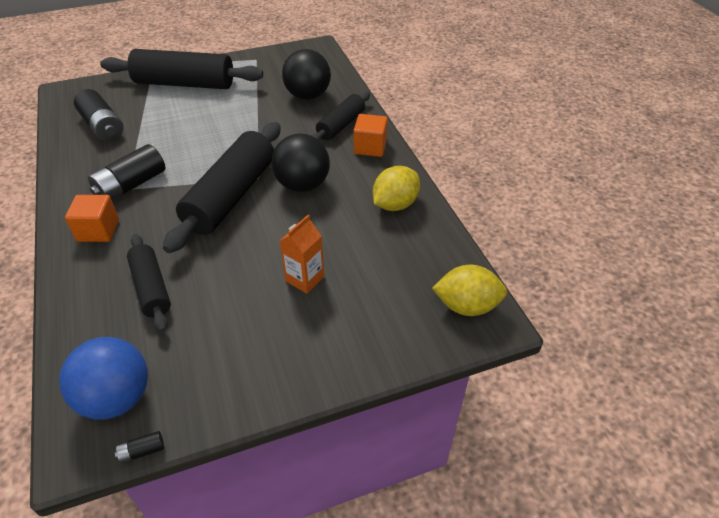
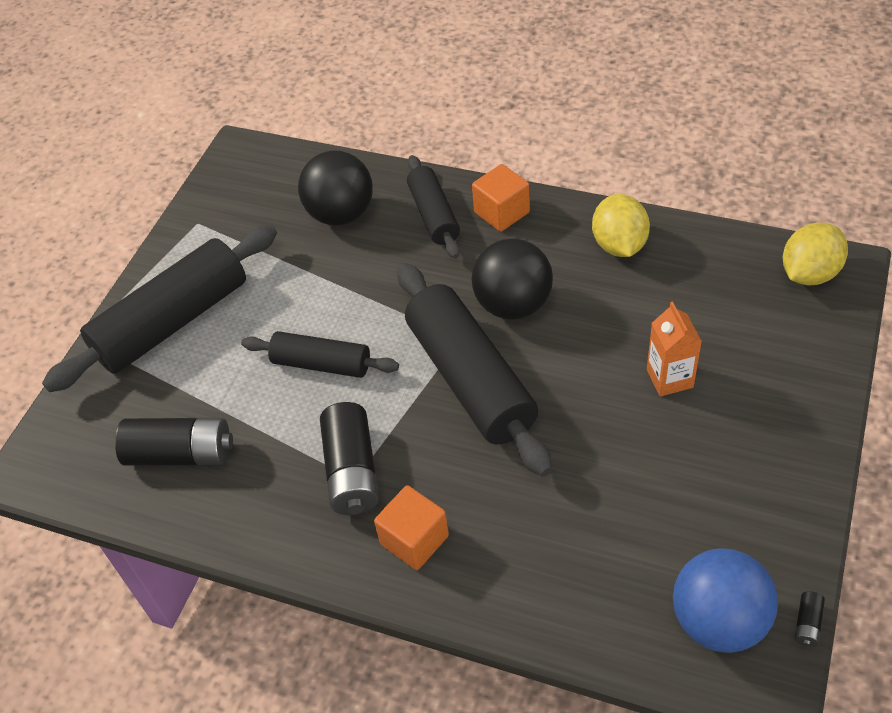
camera: 45 degrees left, 5 degrees up
black rolling pin [127,234,171,332] -> black rolling pin moved to [241,331,399,378]

